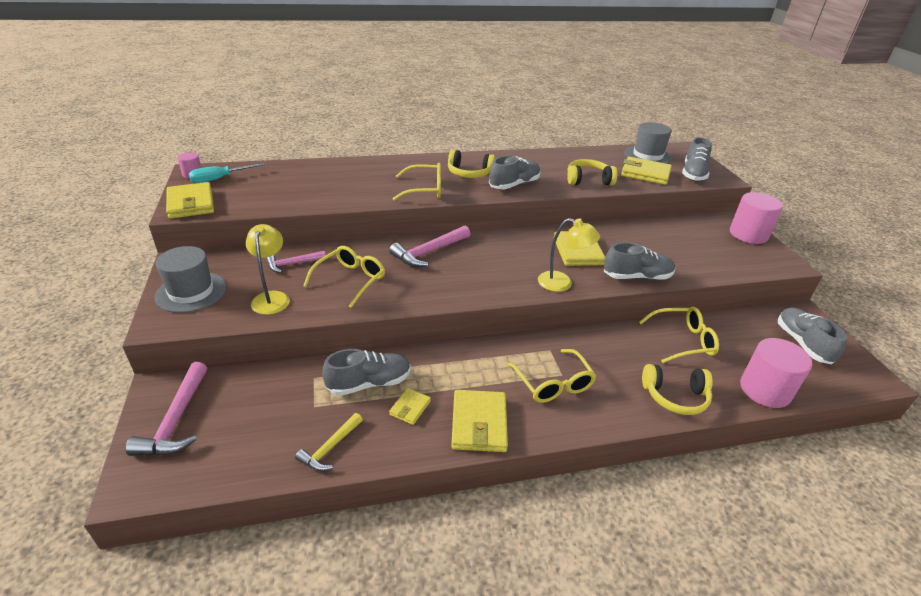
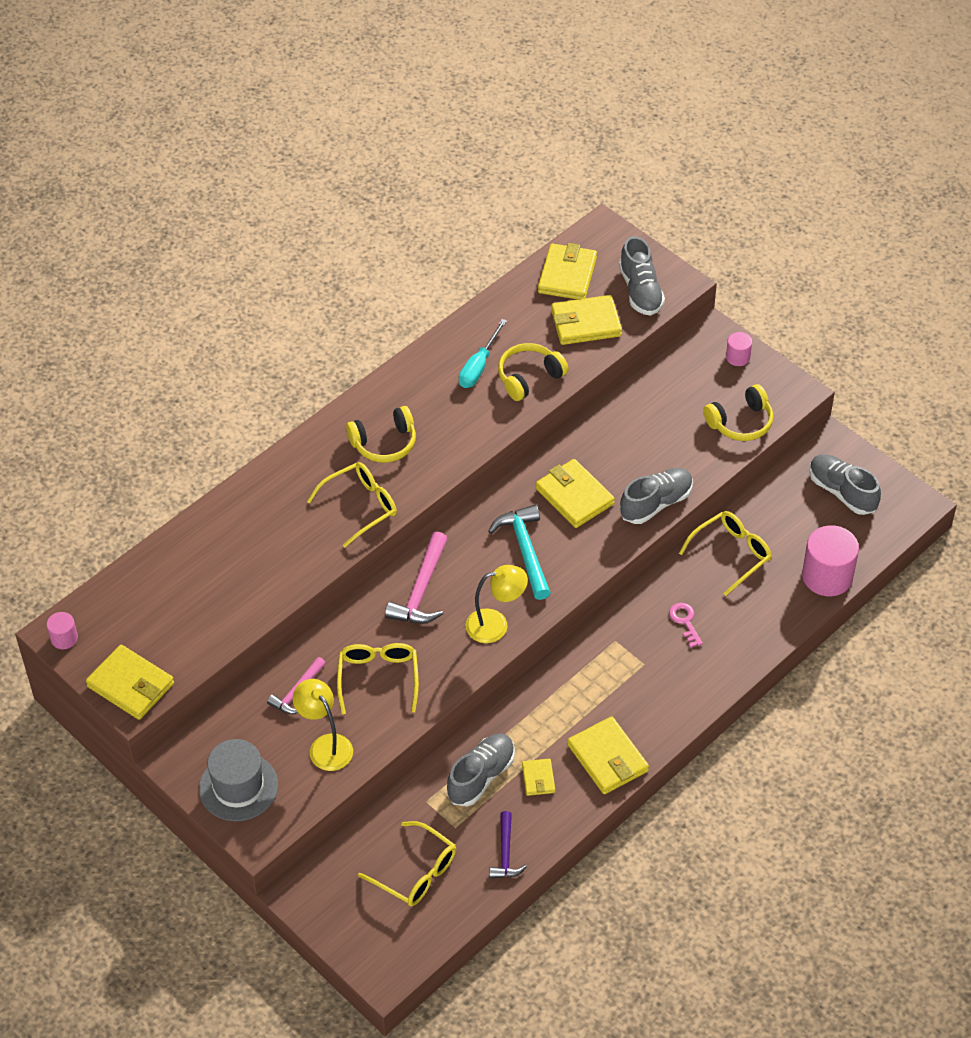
camera: 30 degrees left, 15 degrees up
pink hammer [126,362,207,456] -> none
turquoise screwdriver [189,163,266,183] -> turquoise screwdriver moved to [459,319,507,388]
yellow hammer [295,413,363,471] -> purple hammer [490,811,527,878]
grey shoe [489,156,540,189] -> none
yellow glasses [507,349,596,403] -> yellow glasses moved to [358,821,456,906]
yellow lamp [538,218,600,292] -> yellow lamp moved to [466,565,528,643]
grey hat [625,122,672,164] -> yellow wallet [538,243,597,300]
yellow headphones [642,364,713,415] -> yellow headphones moved to [703,384,773,441]
pink cylinder [730,192,783,244] -> pink cylinder [726,332,752,366], size x0.50
none -> turquoise hammer [488,505,551,600]
none -> pink key [669,603,703,648]

